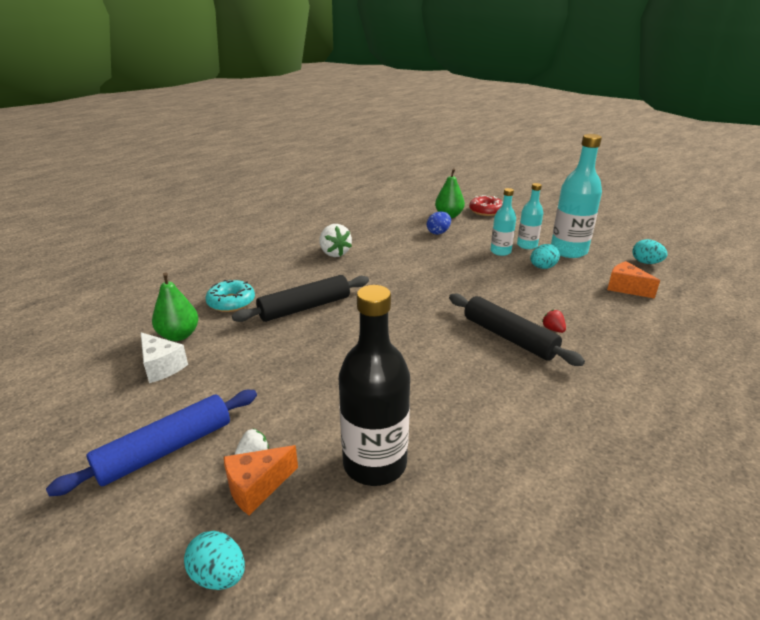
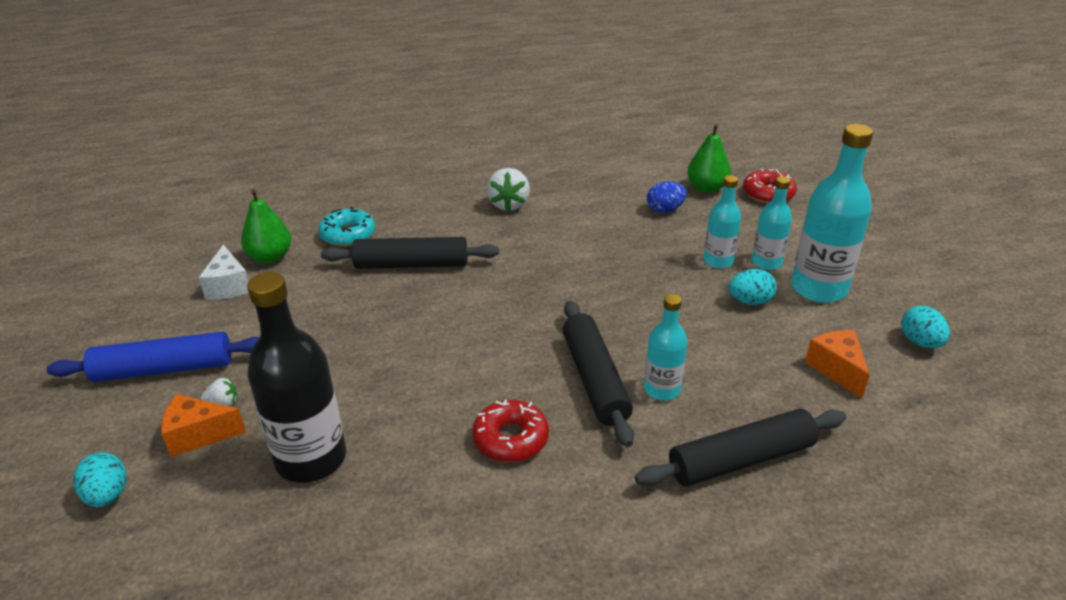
camera: 30 degrees right, 5 degrees up
red strawberry [542,309,566,333] -> turquoise bottle [644,294,688,401]
none -> red donut [472,400,549,462]
none -> black rolling pin [635,409,846,486]

